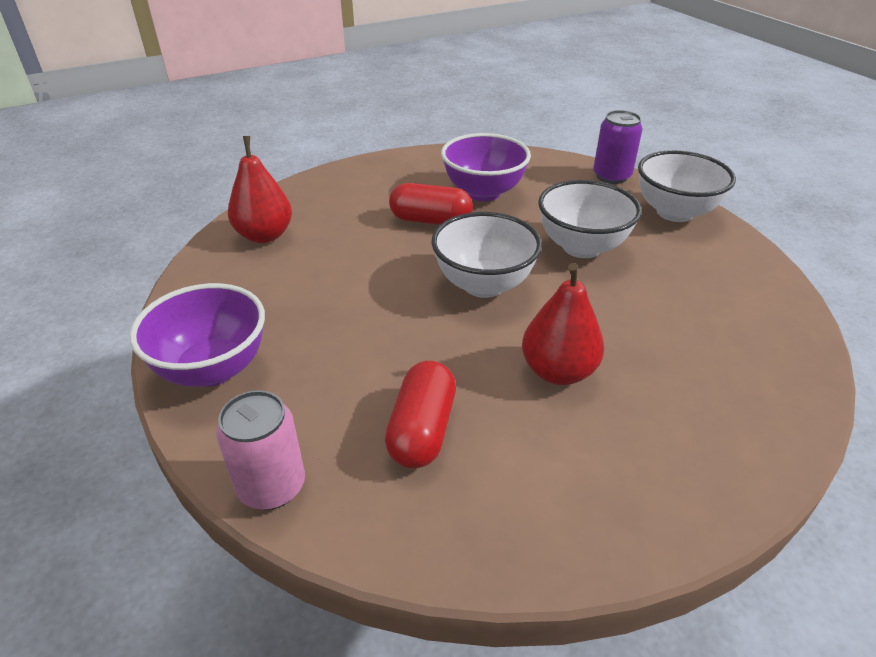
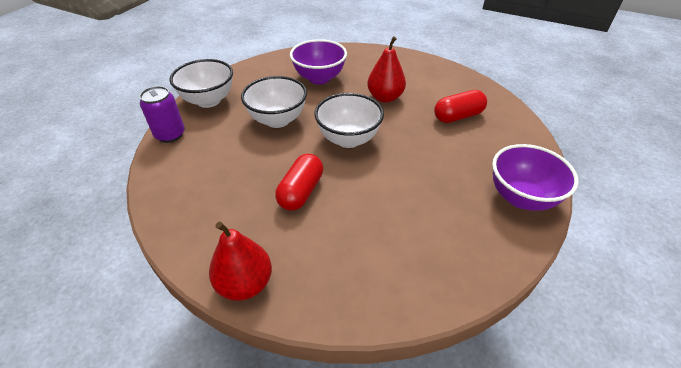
camera: 125 degrees left, 5 degrees up
pink can [216,390,305,510] -> none
red pear [228,136,292,243] -> red pear moved to [209,222,272,301]
red capsule [389,183,473,225] -> red capsule turned 45 degrees clockwise [275,154,323,210]
purple bowl [441,133,531,201] -> purple bowl moved to [290,39,347,84]

